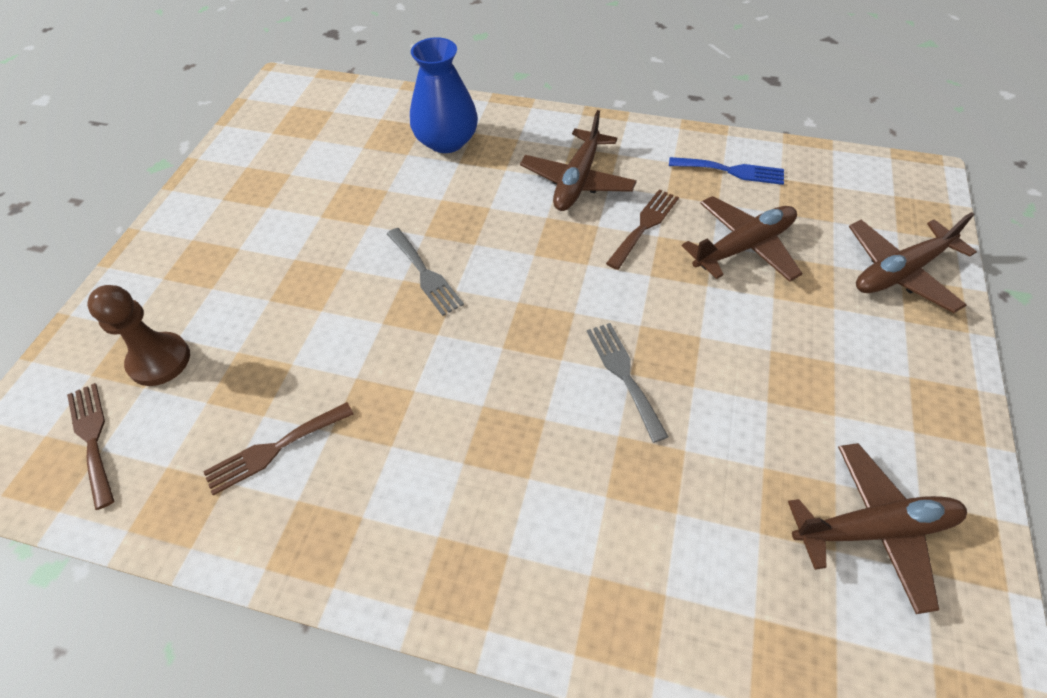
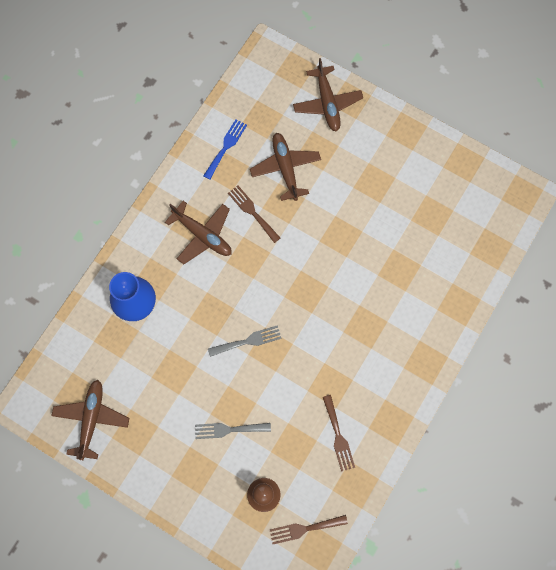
camera: 75 degrees left, 20 degrees up
grey fork [587,323,668,443] -> grey fork moved to [195,423,271,439]
brown plane [788,443,967,614] -> brown plane moved to [51,380,129,460]

